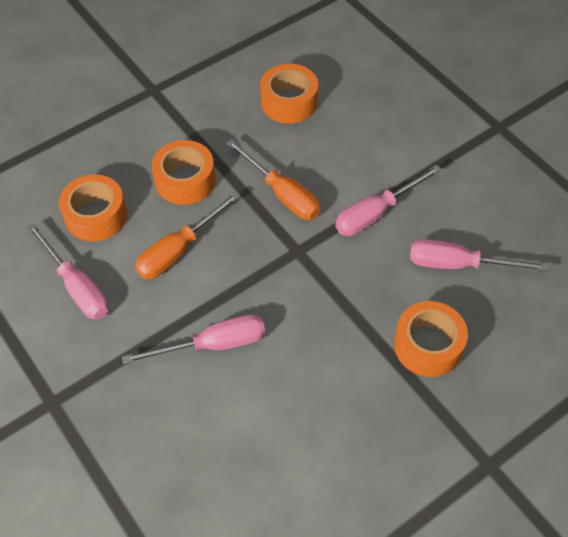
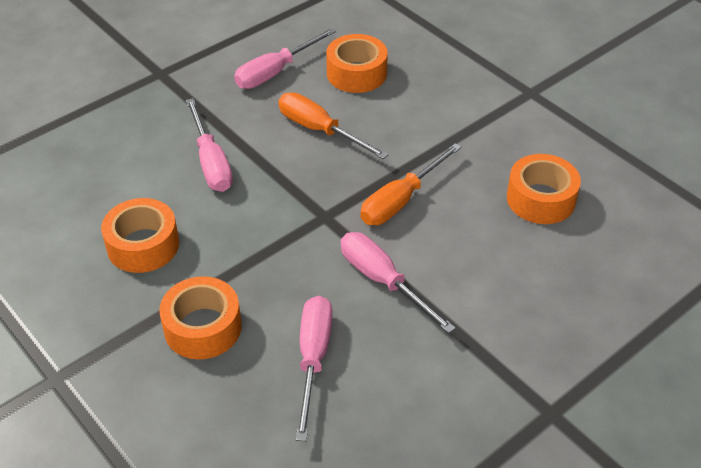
camera: 85 degrees right, 10 degrees down
orange tape [152,140,216,205] -> orange tape moved to [101,198,179,273]

